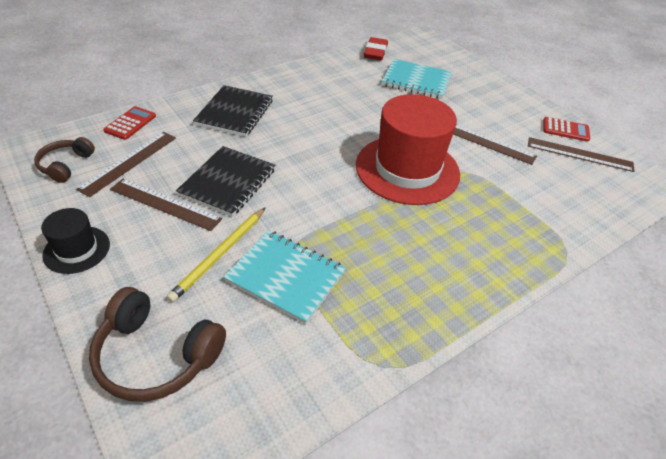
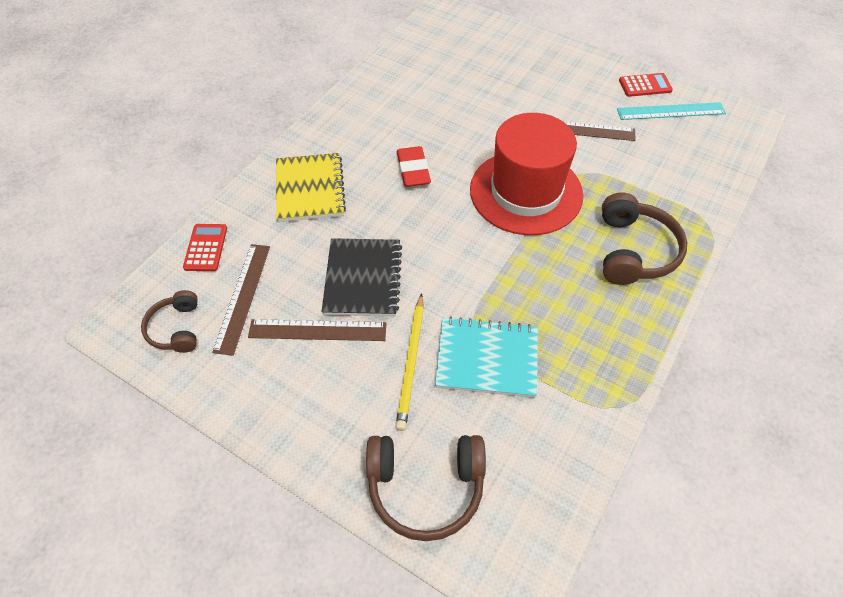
camera: 20 degrees left, 10 degrees up
black hat [41,208,110,274] -> none
black notebook [193,85,273,137] -> yellow notebook [276,153,346,222]
red eraser [364,37,388,60] -> red eraser moved to [397,146,431,187]
turquoise notebook [382,59,452,99] -> none
brown ruler [528,137,635,172] -> turquoise ruler [617,102,726,120]
none -> brown headphones [602,193,687,285]

